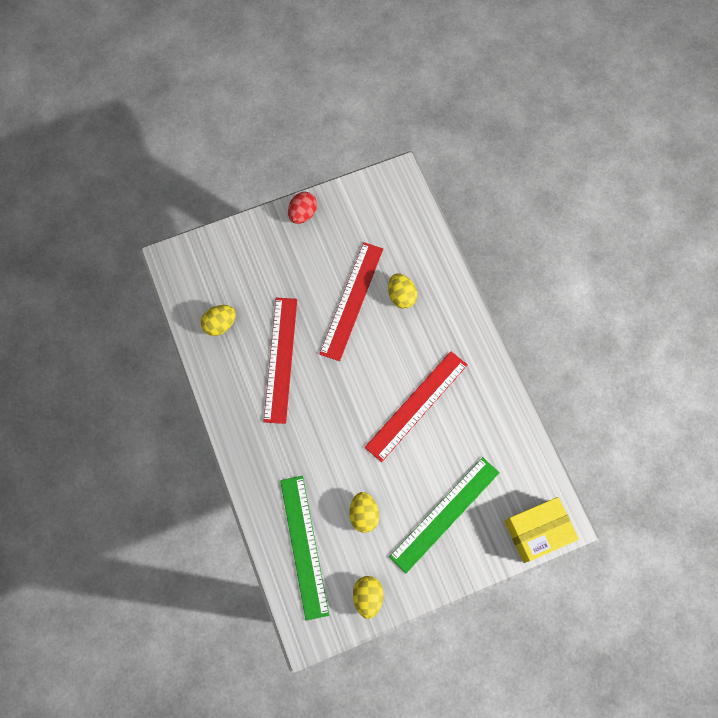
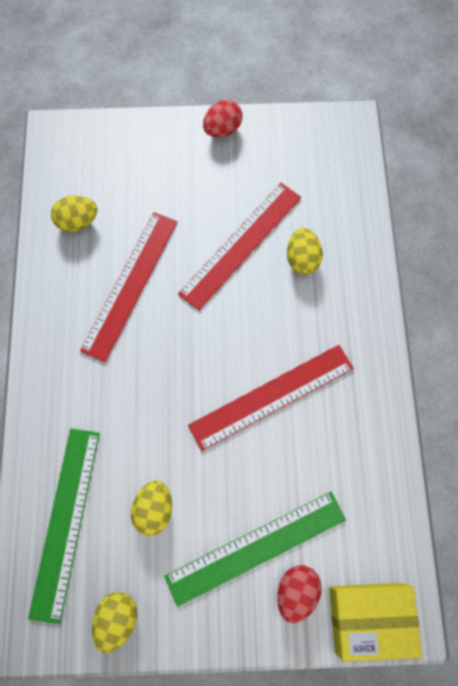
camera: 20 degrees right, 0 degrees up
none -> red egg [277,565,322,623]

